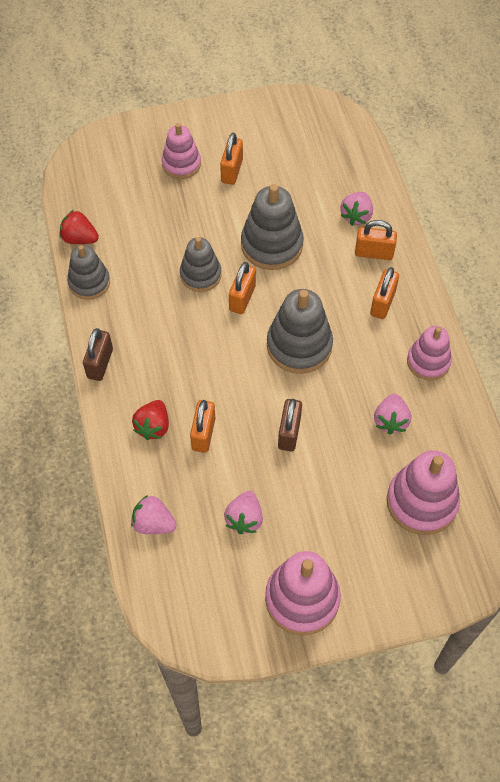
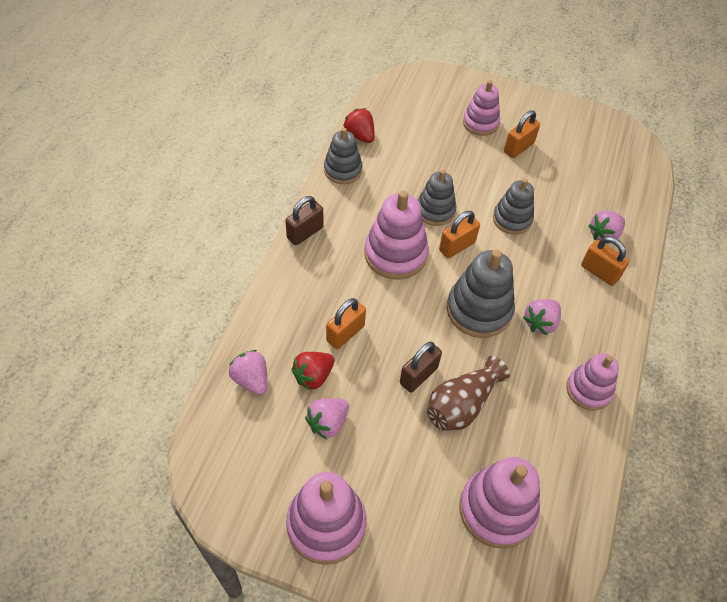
camera: 30 degrees right, 5 degrees down
red strawberry [132,400,169,440] -> red strawberry moved to [292,352,334,391]
grey stacking toy [241,184,304,270] -> grey stacking toy [493,178,534,235], size x0.66
orange padlock [370,267,399,319] -> none
pink strawberry [374,394,411,435] -> pink strawberry moved to [523,299,561,335]
none -> pink stacking toy [365,190,429,280]
none -> brown vase [427,356,510,431]

